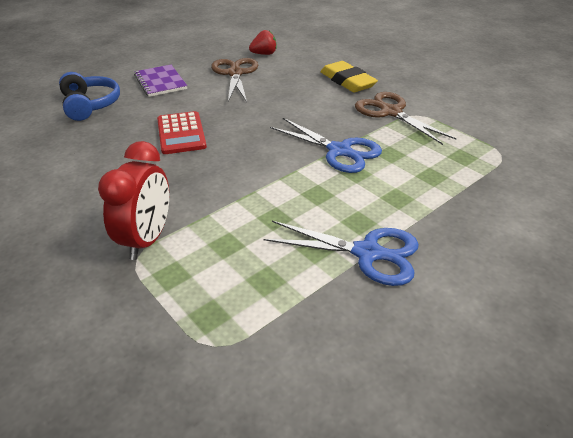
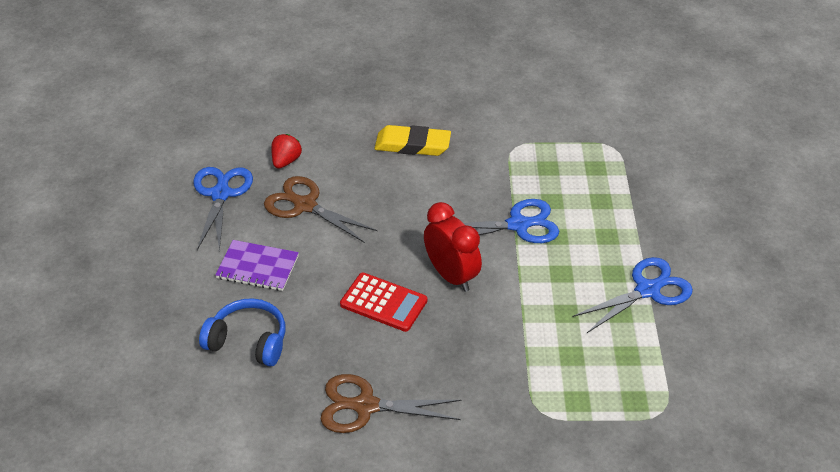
camera: 50 degrees left, 5 degrees up
red clock [98,141,169,260] -> red clock moved to [424,202,482,292]
brown scissors [355,92,457,145] -> brown scissors moved to [321,374,461,433]
none -> blue scissors [193,167,253,252]

